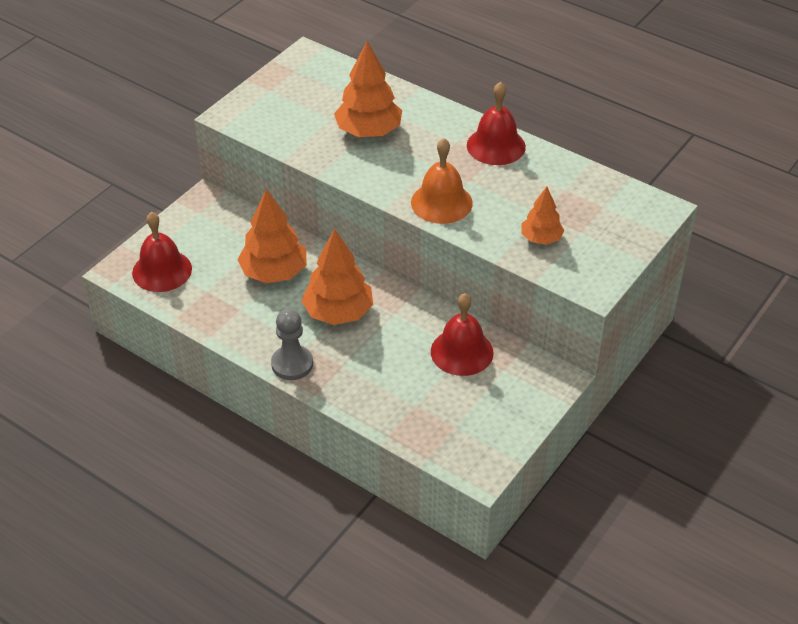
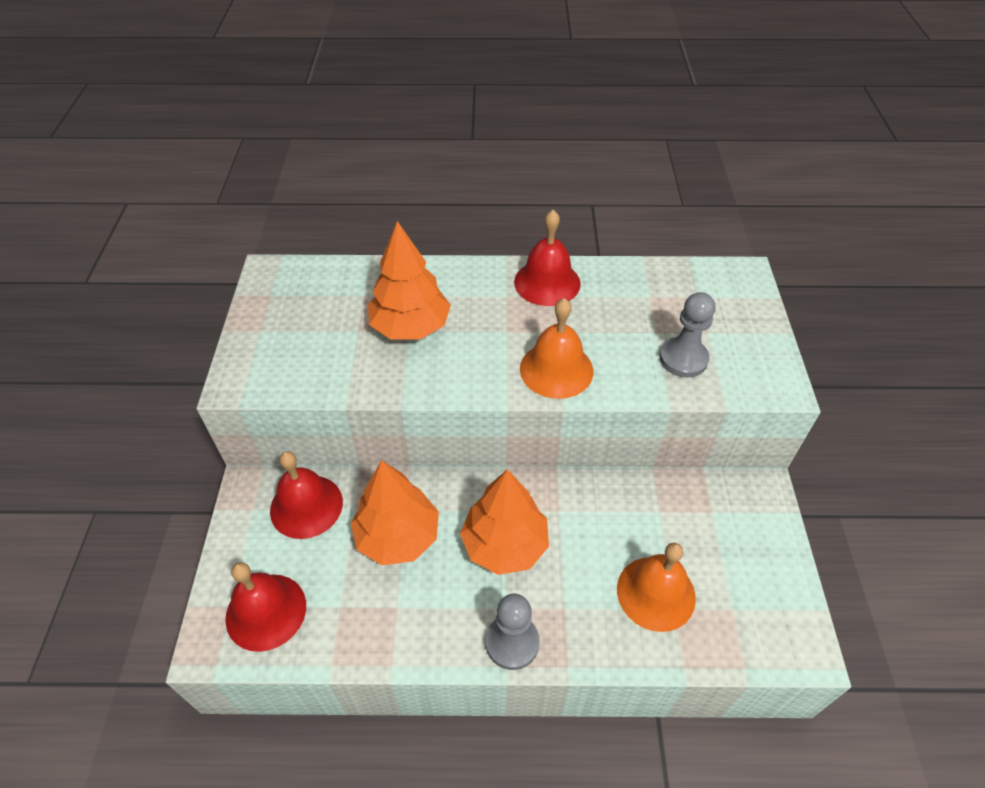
camera: 35 degrees left, 5 degrees up
red bell [431,293,494,376] -> red bell moved to [270,451,343,539]
orange tree [521,187,565,245] -> grey pawn [659,292,715,377]
none -> orange bell [617,543,696,632]

